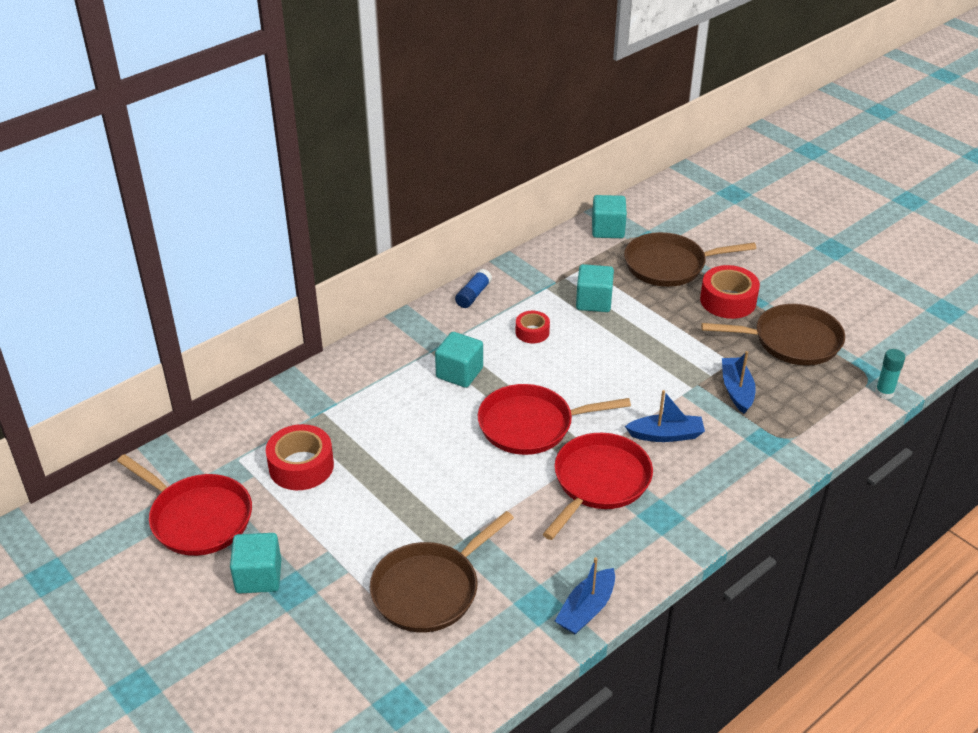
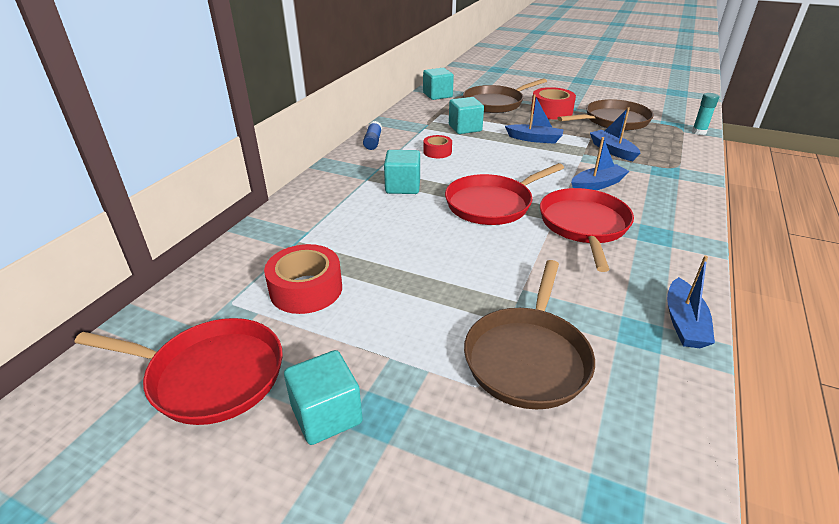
camera: 25 degrees left, 5 degrees down
none -> blue boat [505,94,564,144]

